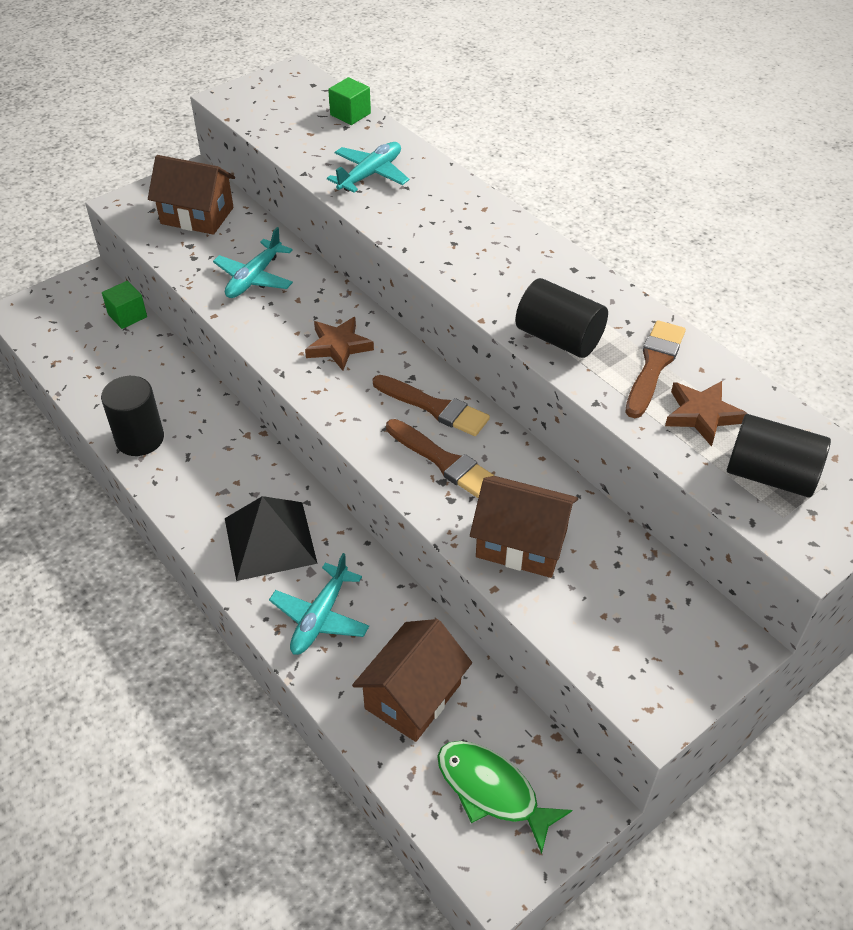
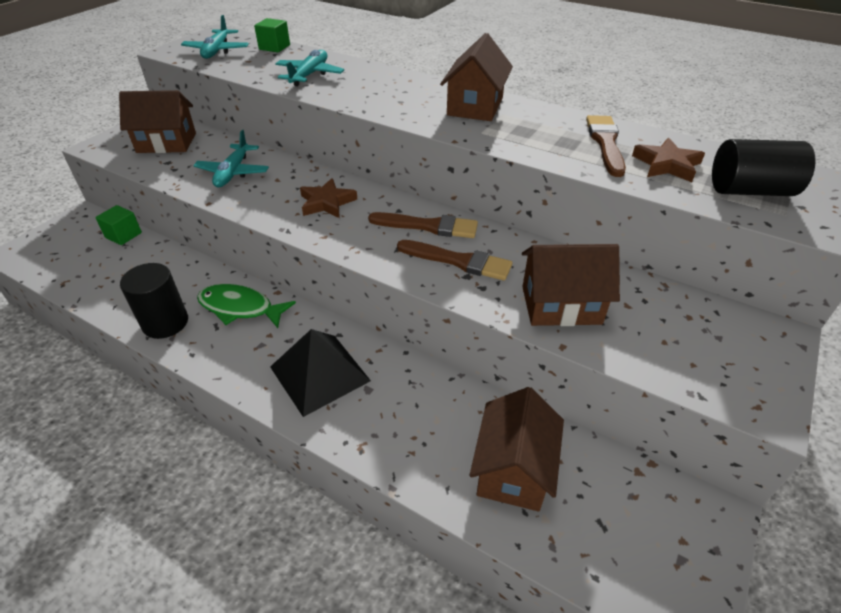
camera: 20 degrees left, 5 degrees down
turquoise plane [269,553,369,655] -> turquoise plane moved to [181,15,249,59]
green fish [437,741,572,854] -> green fish moved to [197,284,296,328]
black cylinder [515,278,608,358] -> none
none -> brown house [440,33,513,121]

